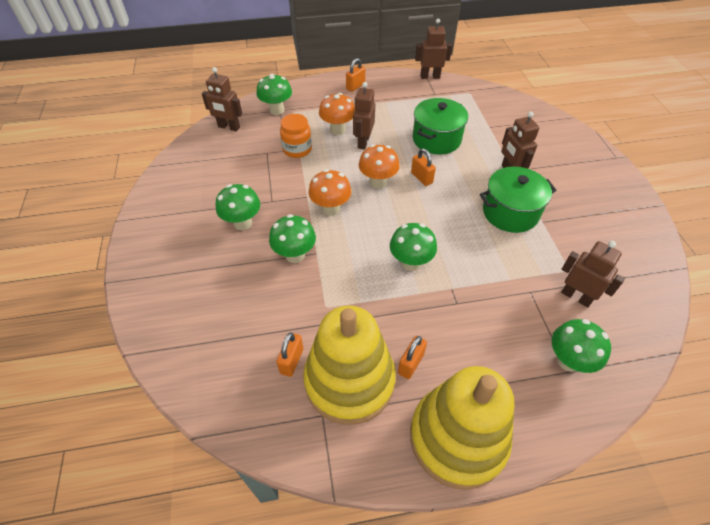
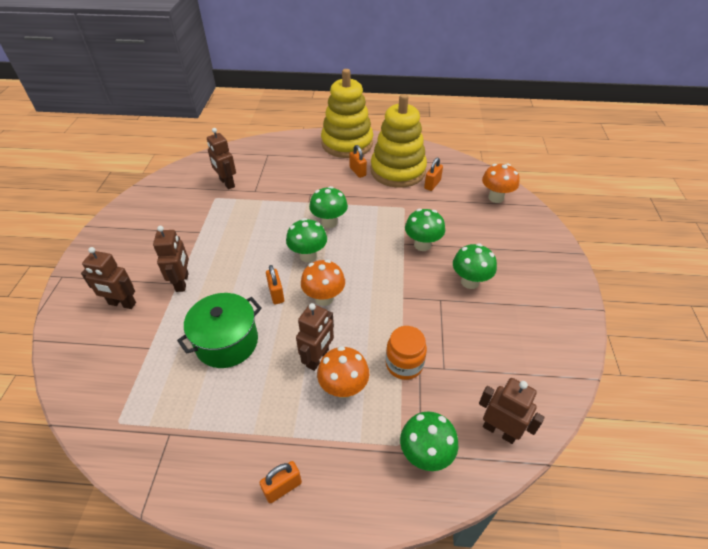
camera: 165 degrees left, 5 degrees down
orange mushroom [308,169,352,216] -> orange mushroom moved to [482,164,520,203]
orange padlock [398,336,427,379] -> orange padlock turned 75 degrees counterclockwise [349,145,367,178]
brown robot [415,19,452,79] -> brown robot moved to [81,247,136,309]
green pot [480,167,557,233] -> none
green mushroom [552,319,611,373] -> green mushroom moved to [286,218,327,262]

